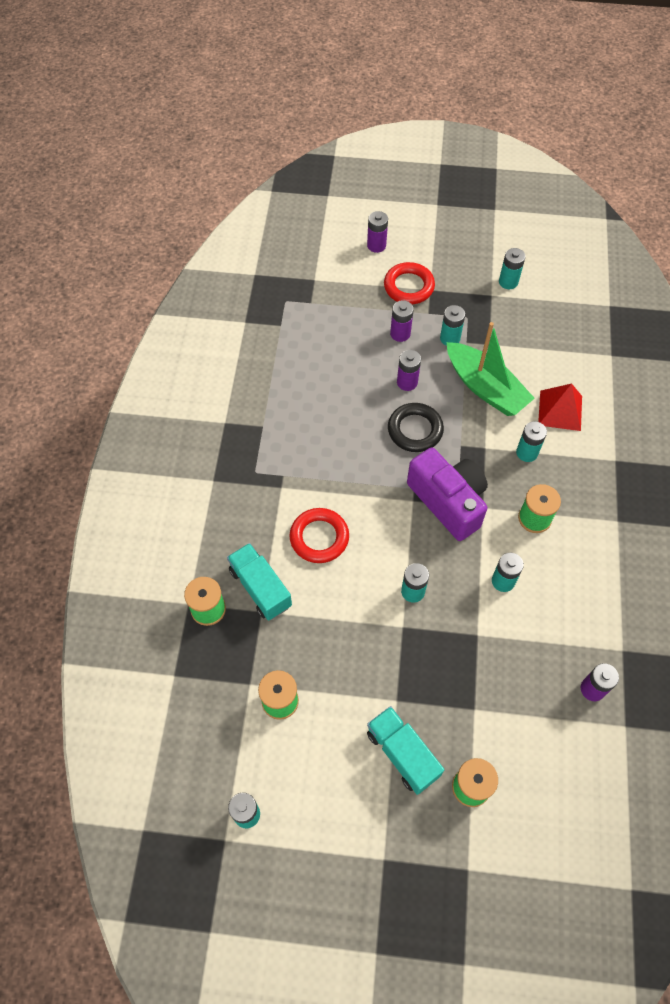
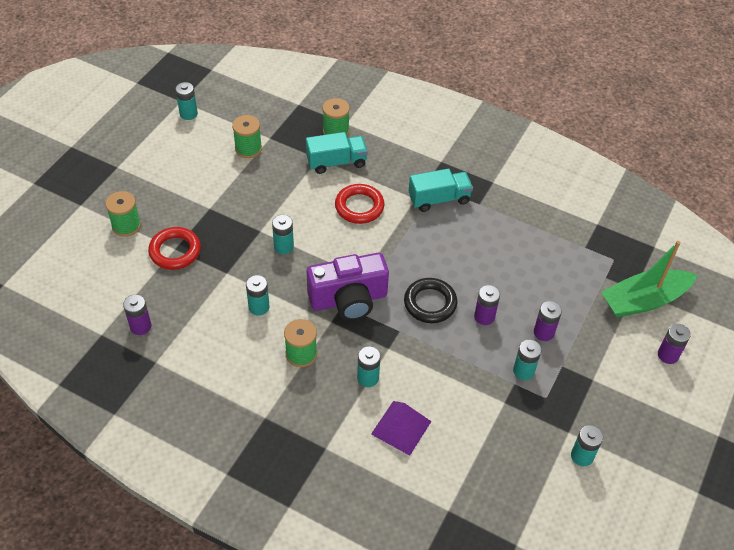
camera: 110 degrees right, 10 degrees down
turquoise truck [367,706,445,795] -> turquoise truck moved to [409,168,473,212]
red ring [384,262,435,304] -> red ring moved to [148,227,201,270]
green boat [447,322,535,416] -> green boat moved to [601,241,697,317]
red pyramid [538,384,582,431] -> purple pyramid [371,401,432,455]

